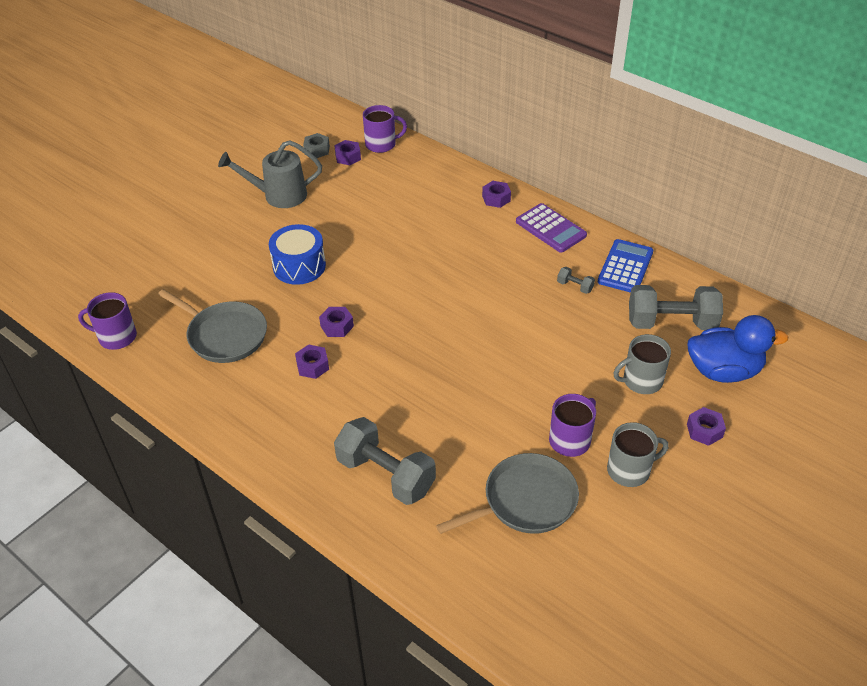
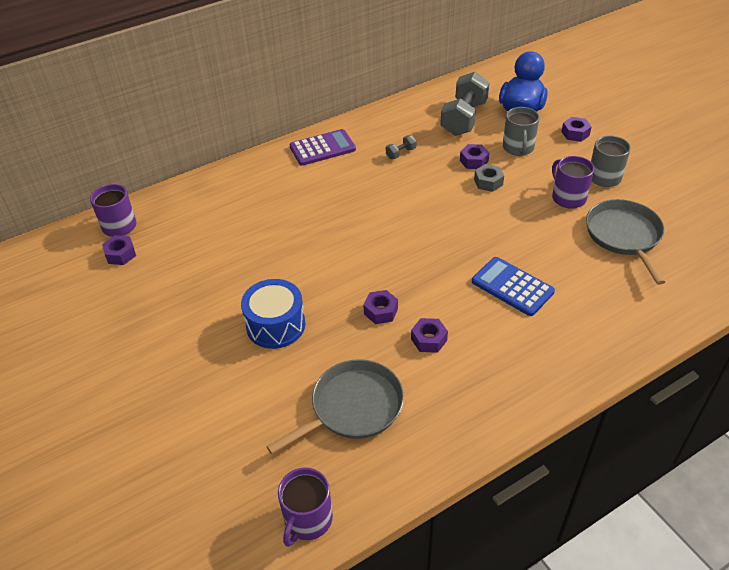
camera: 70 degrees left, 0 degrees up
grey watering can [218,140,322,208] -> none
grey nut [303,133,330,158] -> grey nut moved to [474,164,504,192]
grey dumbbell [334,417,436,505] -> none
purple nut [482,181,511,208] -> purple nut moved to [460,144,490,169]
blue calculator [598,239,653,293] -> blue calculator moved to [472,257,555,316]

